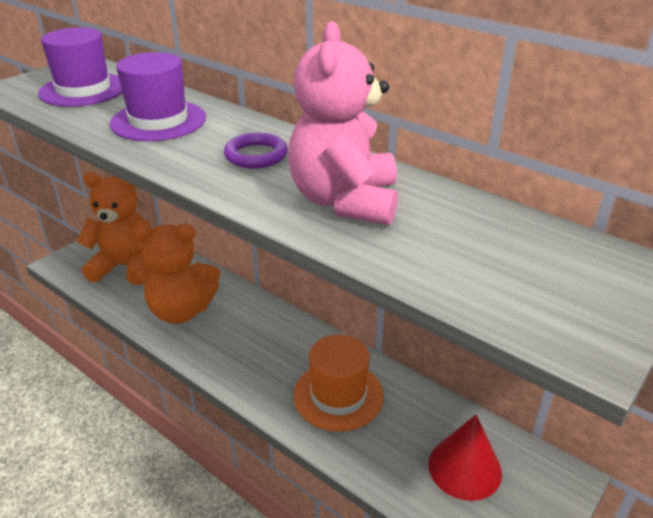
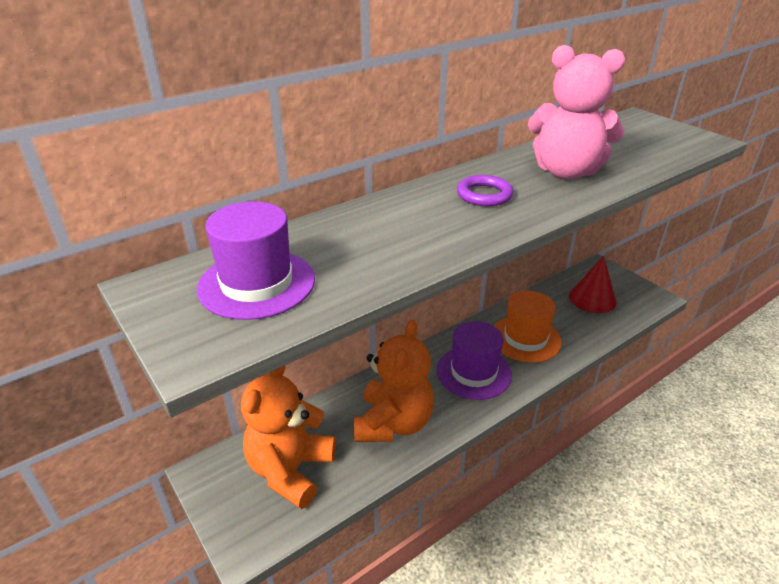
camera: 75 degrees left, 0 degrees up
purple hat [110,52,206,141] -> purple hat moved to [437,321,512,400]

